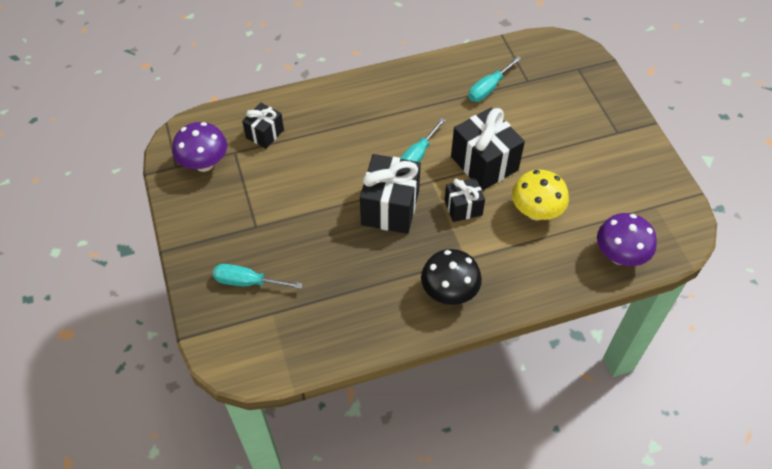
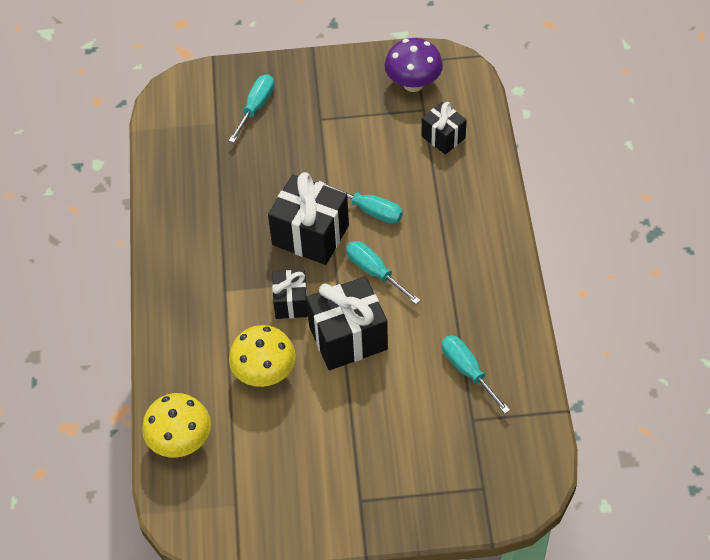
camera: 105 degrees right, 0 degrees up
black mushroom [421,249,482,305] -> none
purple mushroom [597,213,657,266] -> yellow mushroom [142,393,211,458]
none -> turquoise screwdriver [319,181,403,224]

